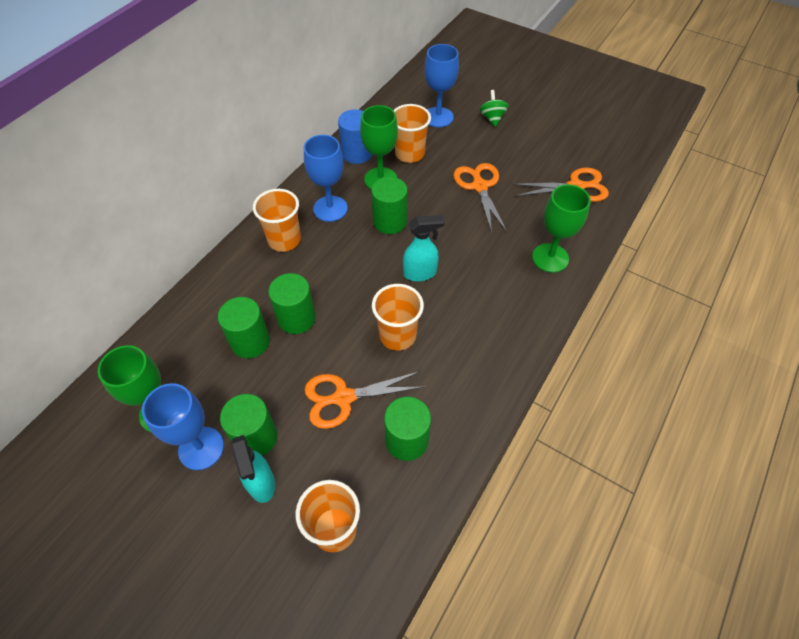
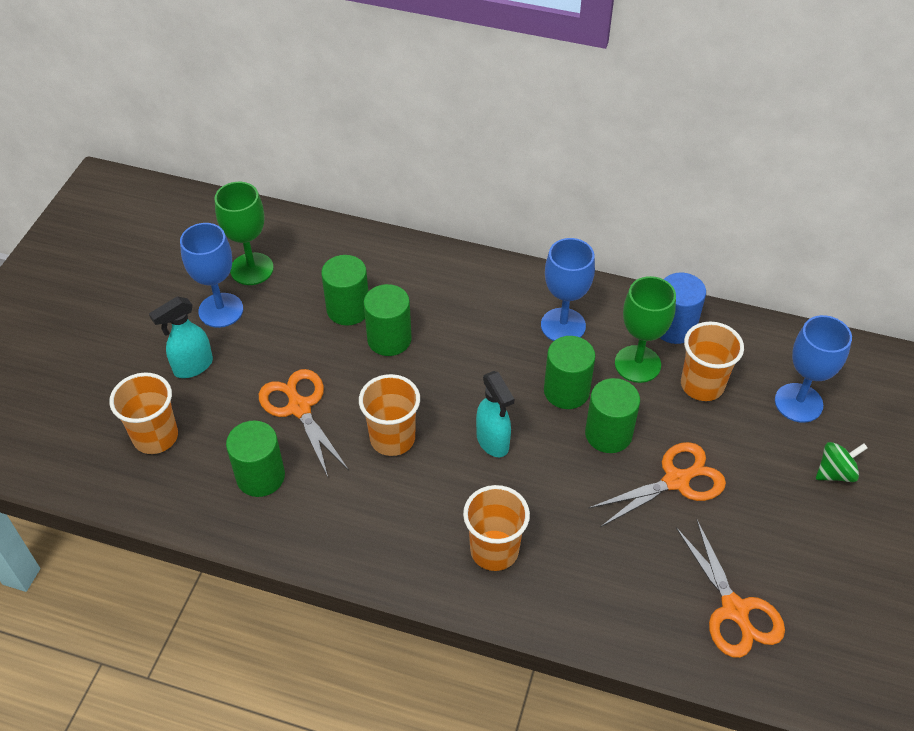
camera: 75 degrees right, 5 degrees down
green cylinder [220,394,277,456] -> green cylinder moved to [585,378,640,453]
orange cup [253,189,301,252] -> orange cup moved to [463,485,530,571]
green goblet [532,184,591,273] -> none

